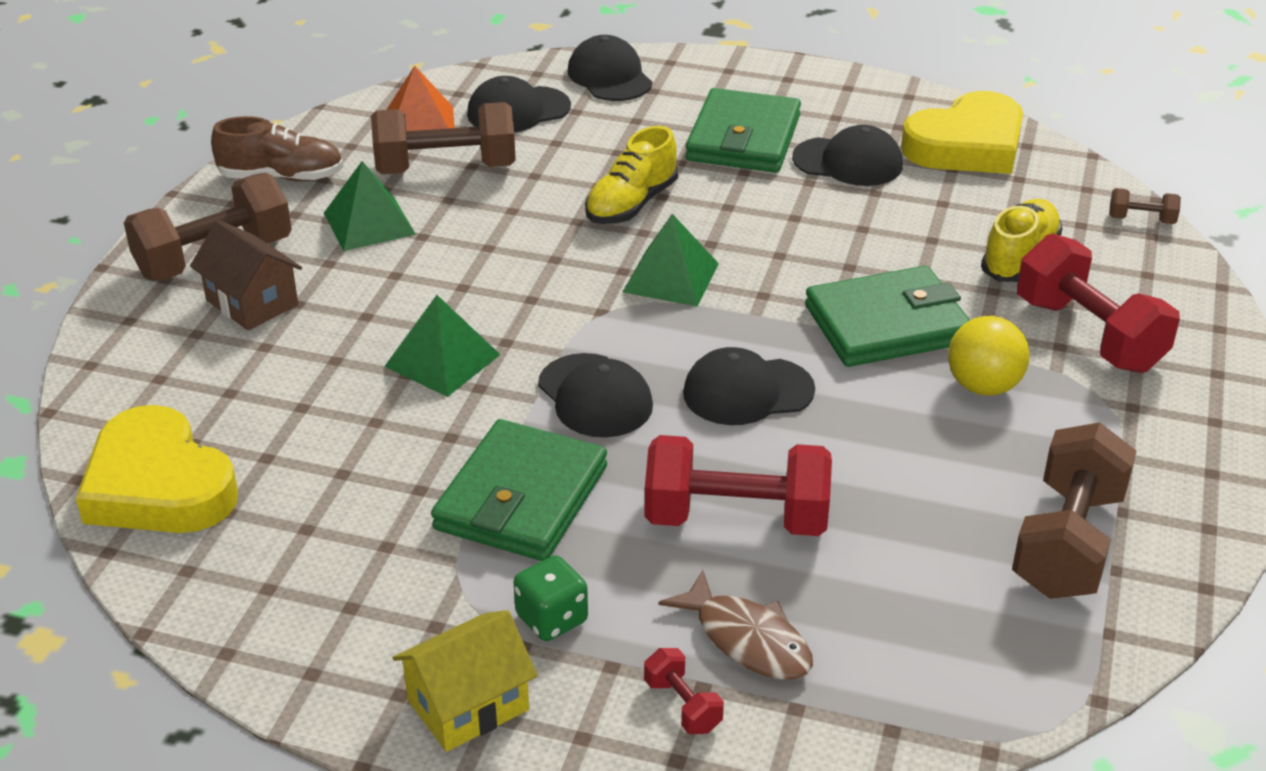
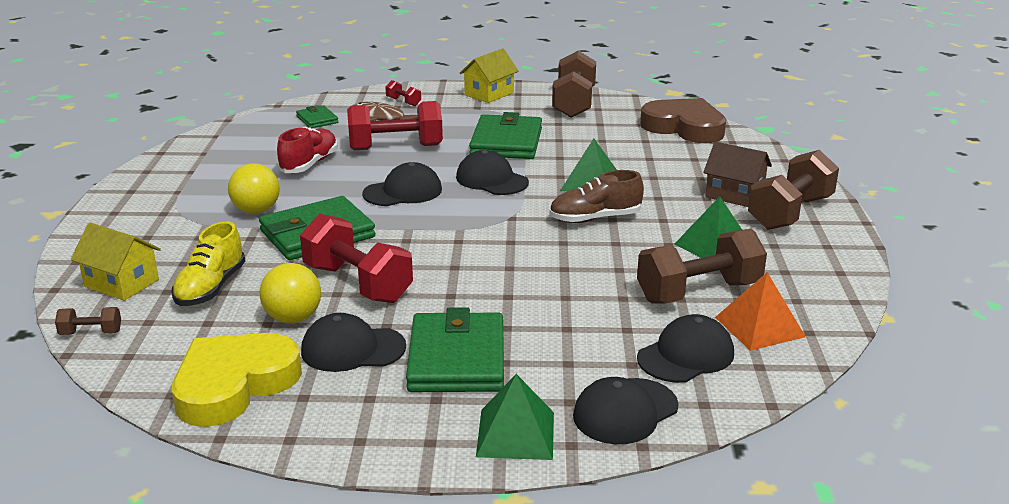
camera: 165 degrees right, 10 degrees down
yellow heart [76,405,238,533] -> brown heart [640,98,726,143]
brown shoe [211,116,343,182] -> brown shoe moved to [549,170,644,223]
green dice [514,555,588,641] -> none
black cap [568,35,653,101] -> black cap turned 90 degrees clockwise [573,377,679,444]
yellow shoe [585,126,678,224] -> none
green pyramid [623,214,719,307] -> green pyramid moved to [476,374,554,460]
brown dumbbell [1012,422,1137,599] -> brown dumbbell moved to [552,51,596,118]
red dumbbell [1017,233,1180,373] -> red dumbbell moved to [300,214,413,303]
none -> yellow house [71,223,161,301]
none -> yellow ball [260,263,321,323]
none -> red shoe [277,127,338,173]
none -> green wallet [296,106,338,128]

